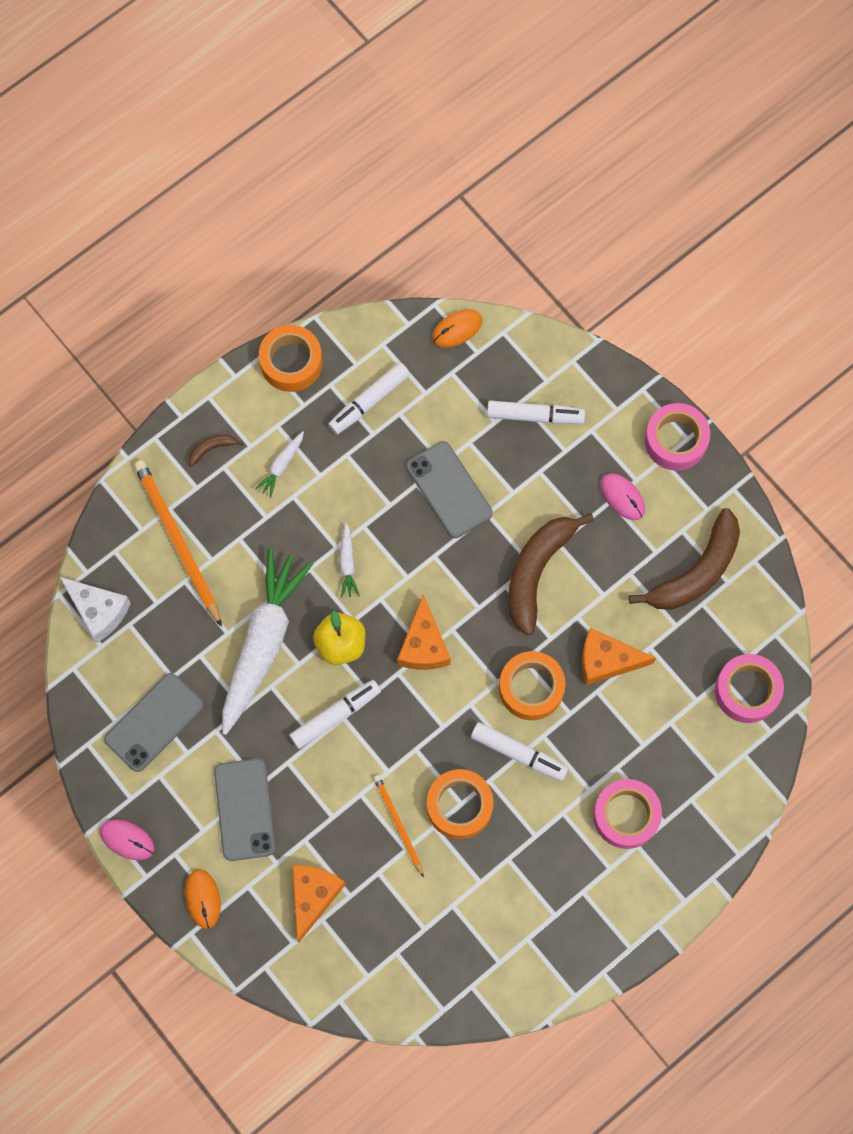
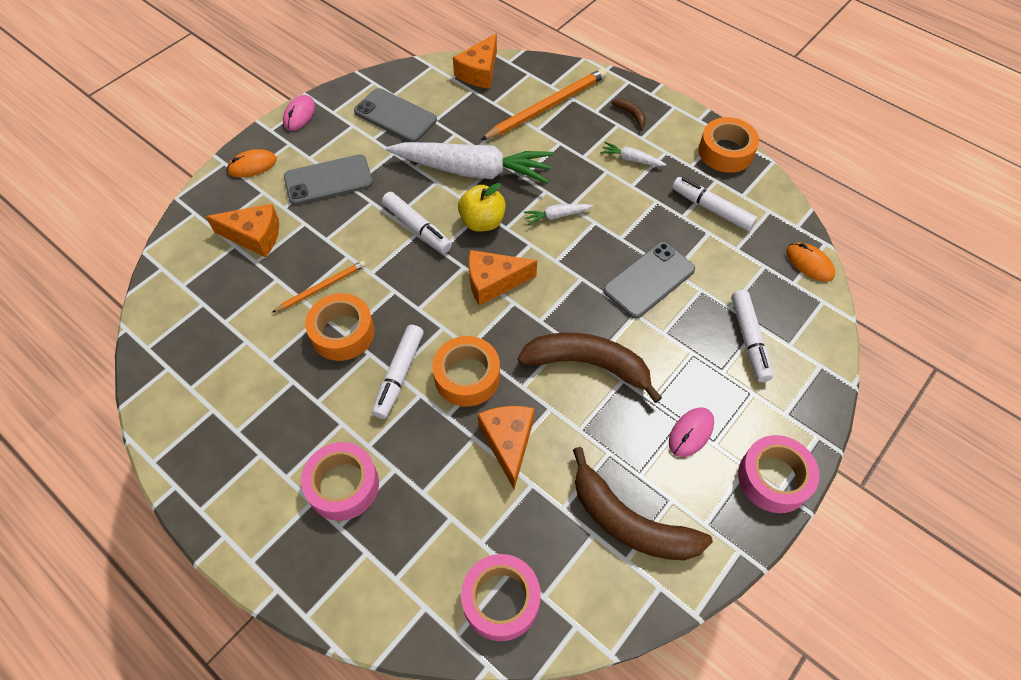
camera: 80 degrees right, 15 degrees down
white cheese [60,577,131,643] -> orange cheese [453,33,497,89]

